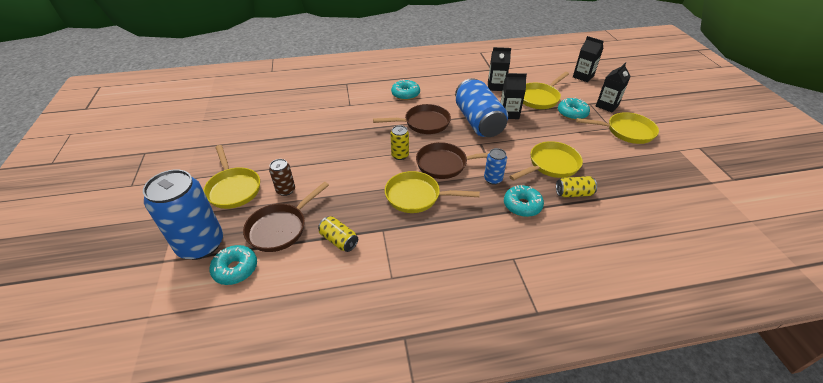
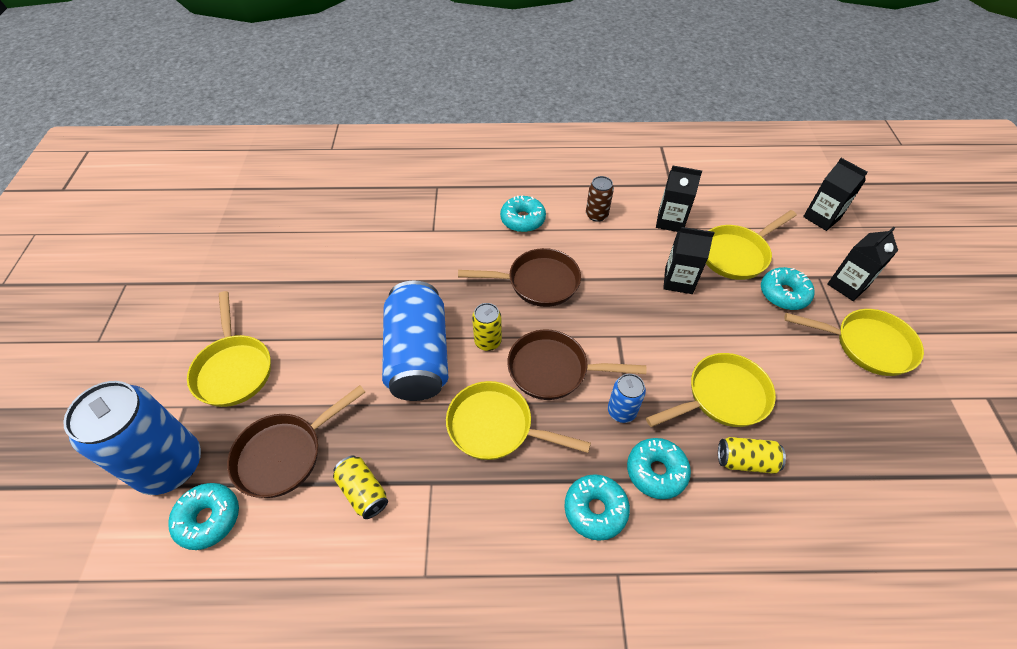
camera: 10 degrees right, 10 degrees up
brown can [269,159,295,196] -> brown can moved to [586,176,614,222]
blue can [455,78,508,137] -> blue can moved to [382,281,448,401]
none -> turquoise donut [564,474,630,541]

